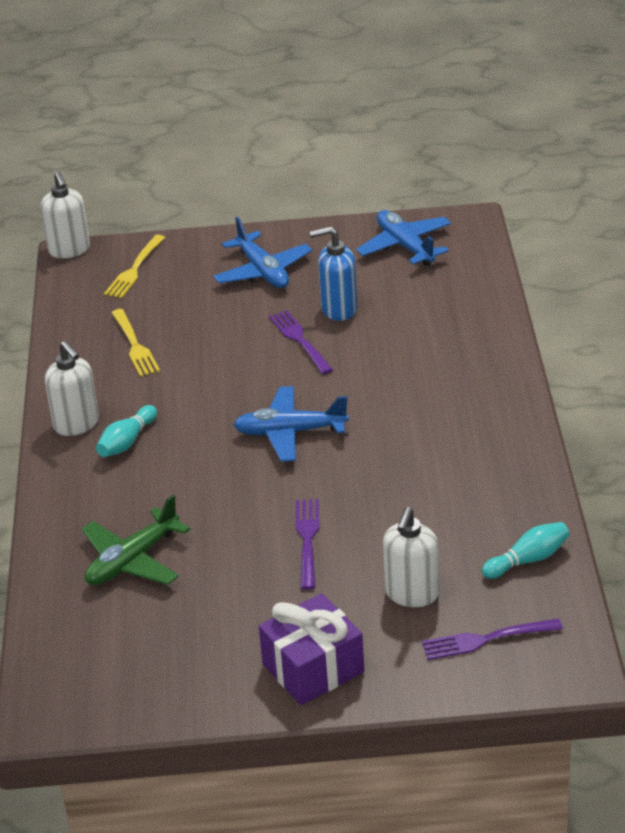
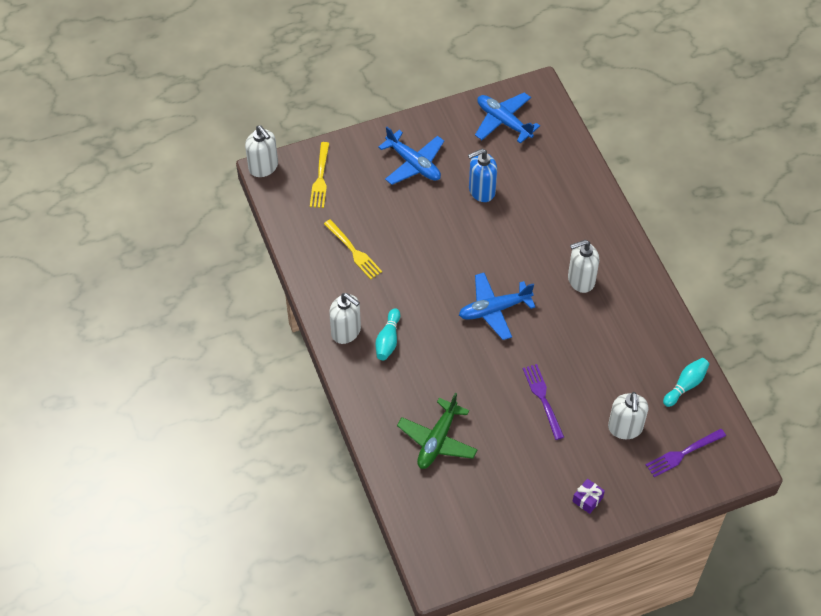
camera: 20 degrees left, 20 degrees up
purple gift [259,593,365,705] -> purple gift [572,479,605,514], size x0.48
purple fork [269,310,333,374] -> none
none -> white soap dispenser [568,240,599,293]

